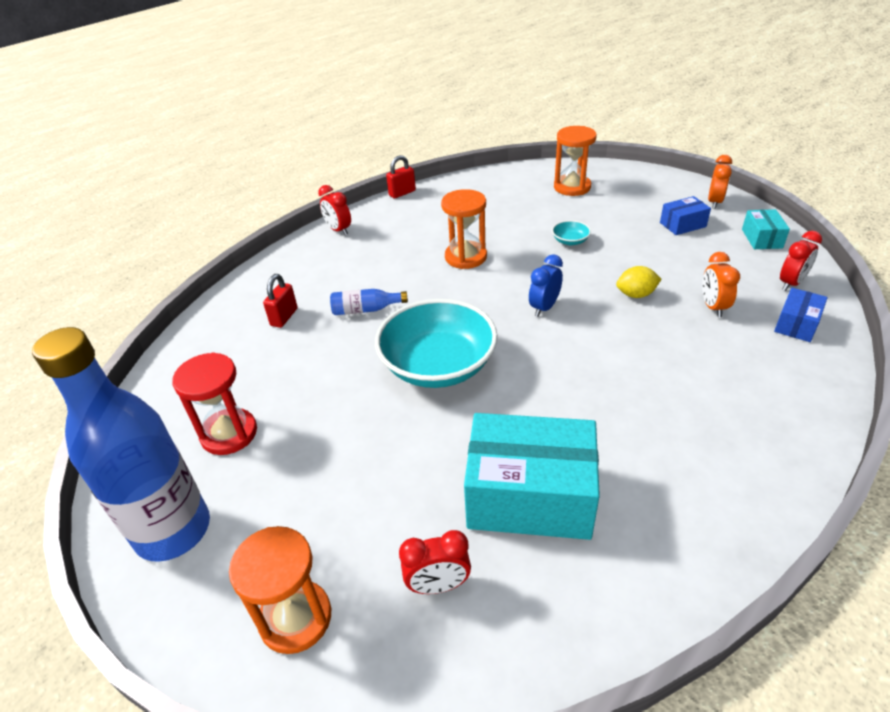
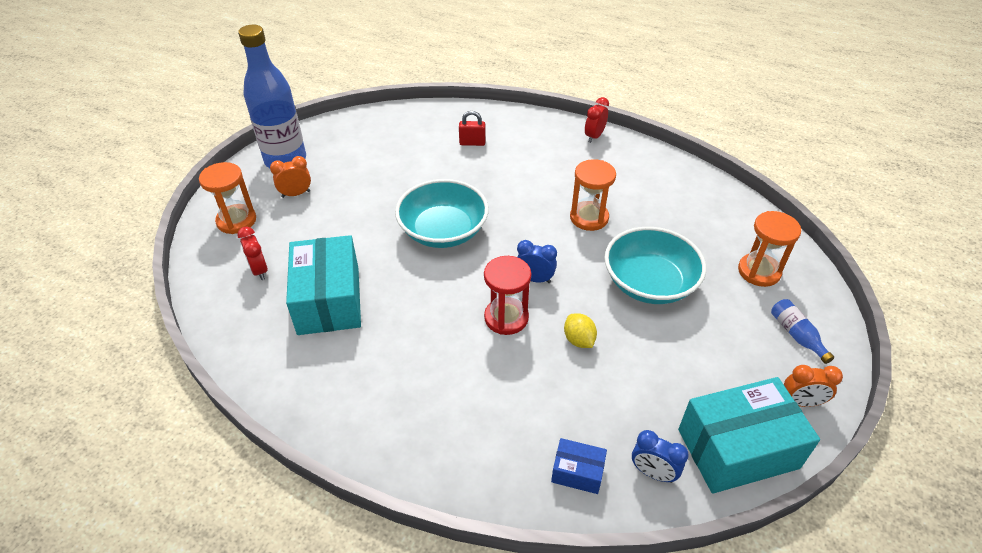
camera: 70 degrees right, 5 degrees up
red hourglass [172,353,257,455] -> red hourglass moved to [484,256,531,335]
blue bottle [330,289,408,315] -> blue bottle moved to [771,299,834,364]
red padlock [386,155,416,199] -> none
turquoise bowl [552,220,591,245] -> turquoise bowl [604,227,706,304], size x2.49
blue box [660,196,711,235] -> none
orange clock [702,252,740,317] -> orange clock moved to [270,156,311,198]
turquoise box [742,209,790,249] -> turquoise box [678,377,820,494], size x2.12
red clock [780,231,822,291] -> blue clock [632,430,689,483]

